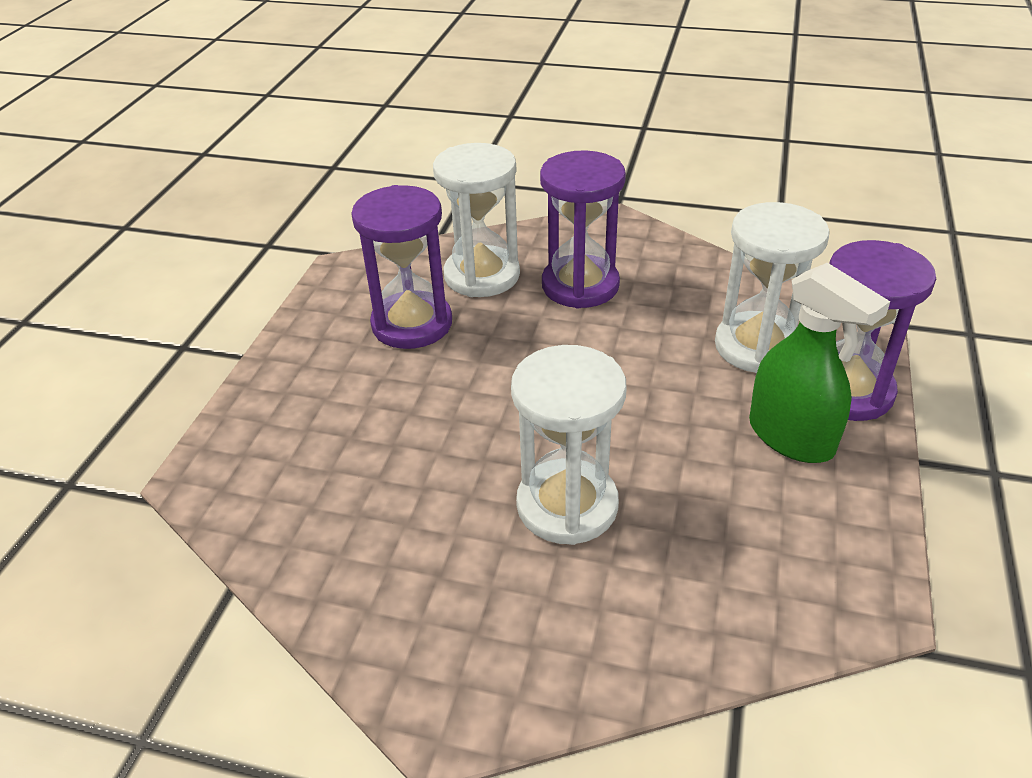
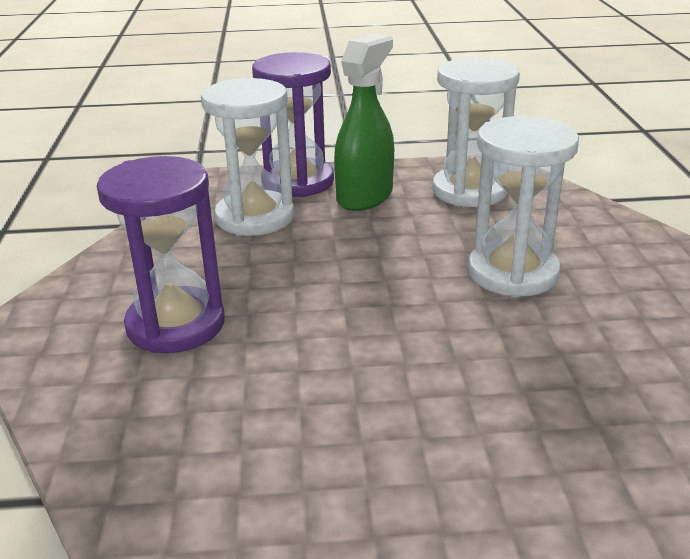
camera: 110 degrees left, 10 degrees down
purple hourglass [351,185,452,349] -> none
white hourglass [433,143,520,297] -> white hourglass moved to [433,58,520,207]

